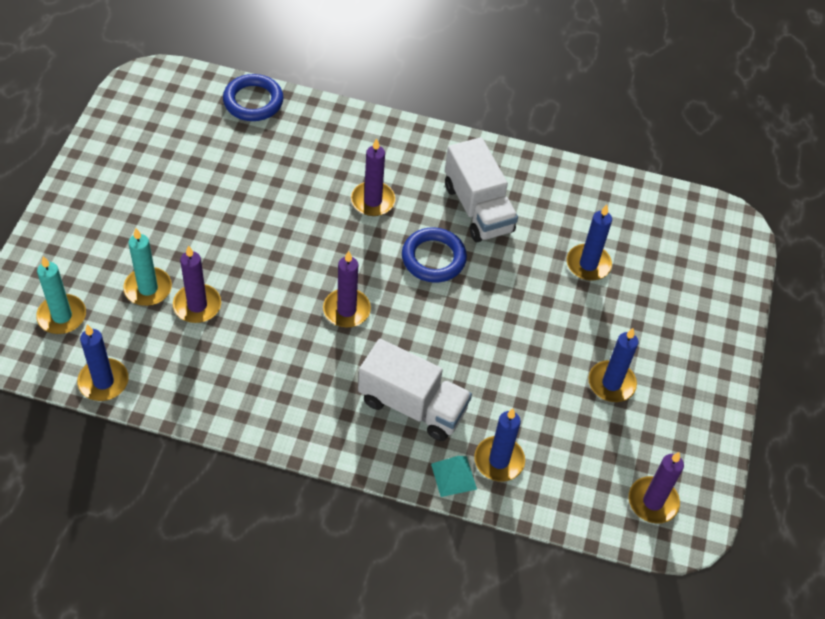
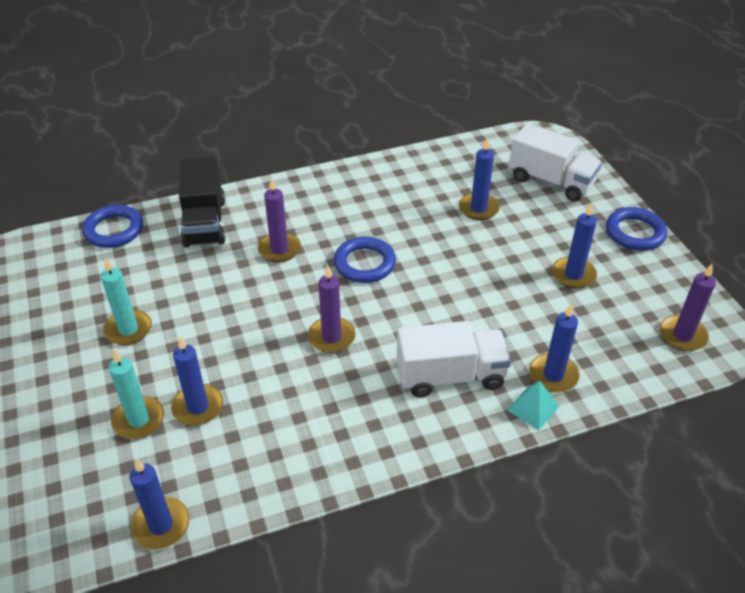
camera: 30 degrees left, 10 degrees down
turquoise candle [36,256,86,334] -> turquoise candle moved to [101,258,152,345]
purple candle [173,245,221,323] -> blue candle [171,336,223,426]
white truck [445,137,518,242] -> white truck moved to [509,123,602,202]
none -> black truck [179,157,226,248]
none -> blue ring [606,207,667,251]

